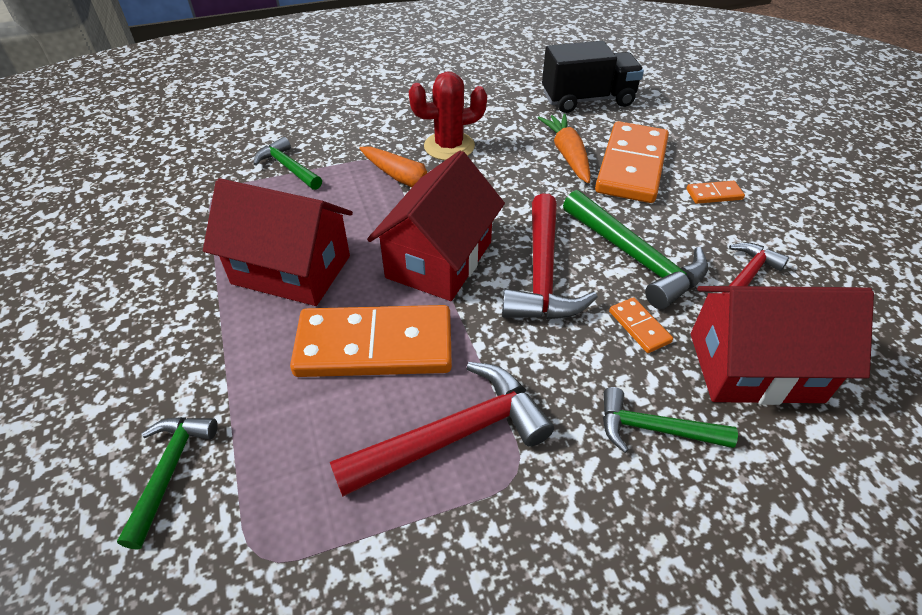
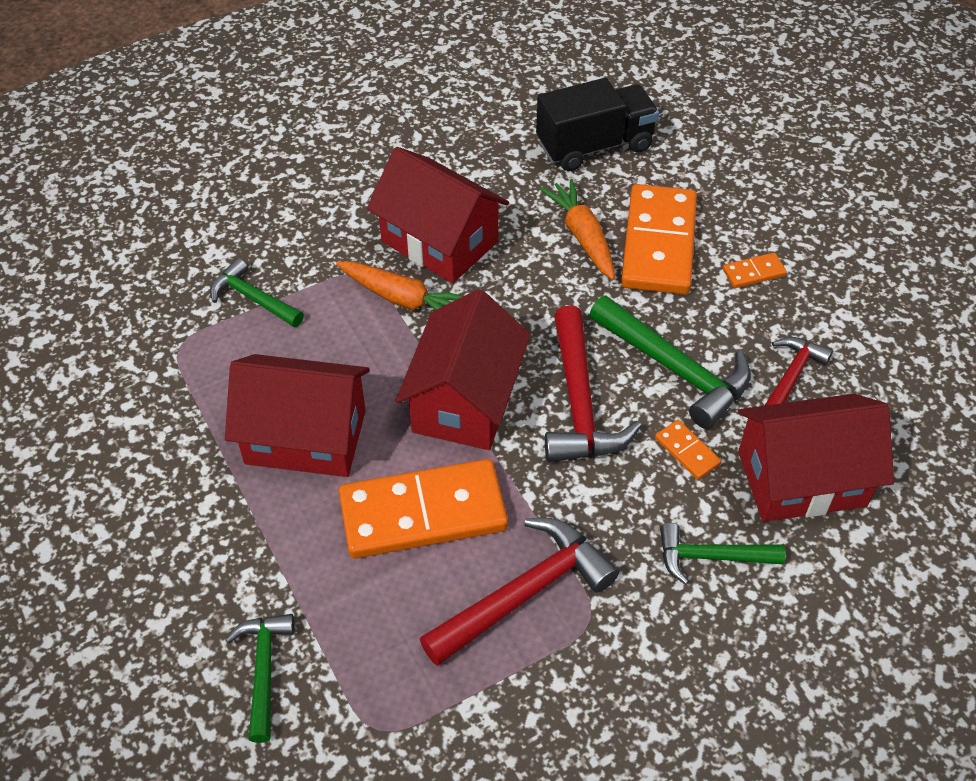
camera: 10 degrees left, 5 degrees up
red cactus [409,72,487,160] -> red house [367,147,509,283]

